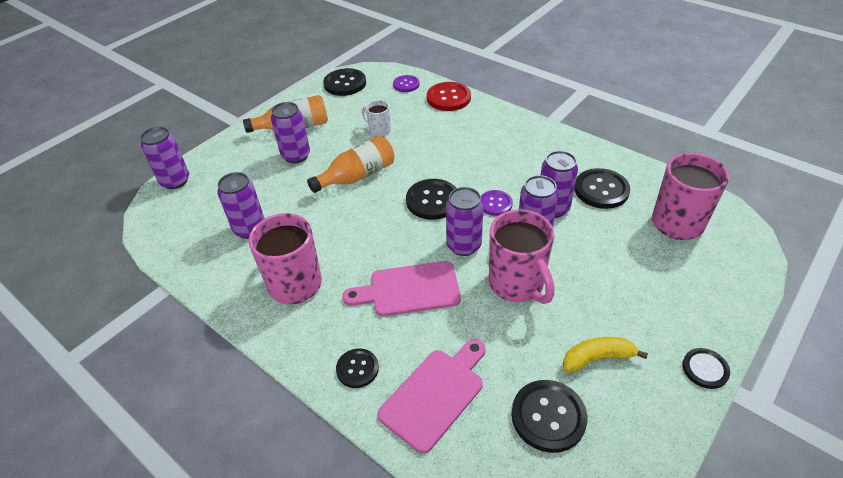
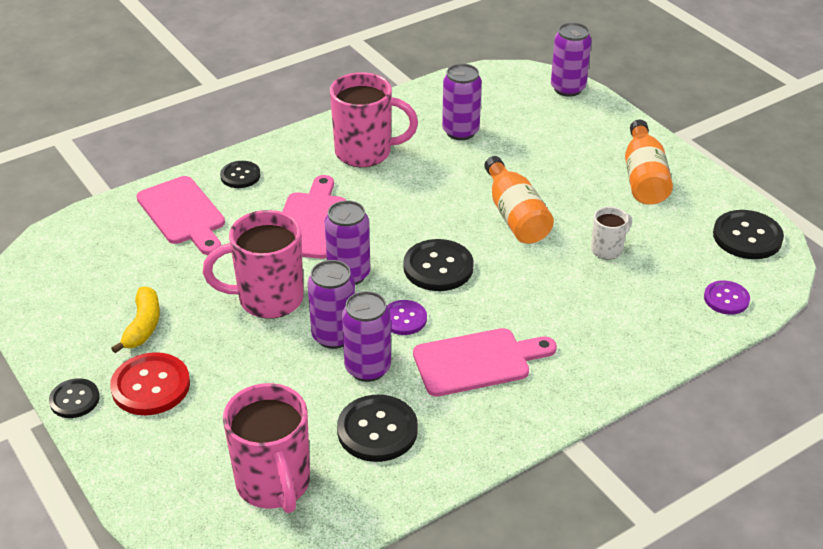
camera: 105 degrees right, 5 degrees down
purple can [271,102,310,163] -> none
red button [427,82,471,111] -> red button moved to [110,352,190,415]
black button [511,380,587,453] -> none
none -> pink cutting board [413,328,557,397]

